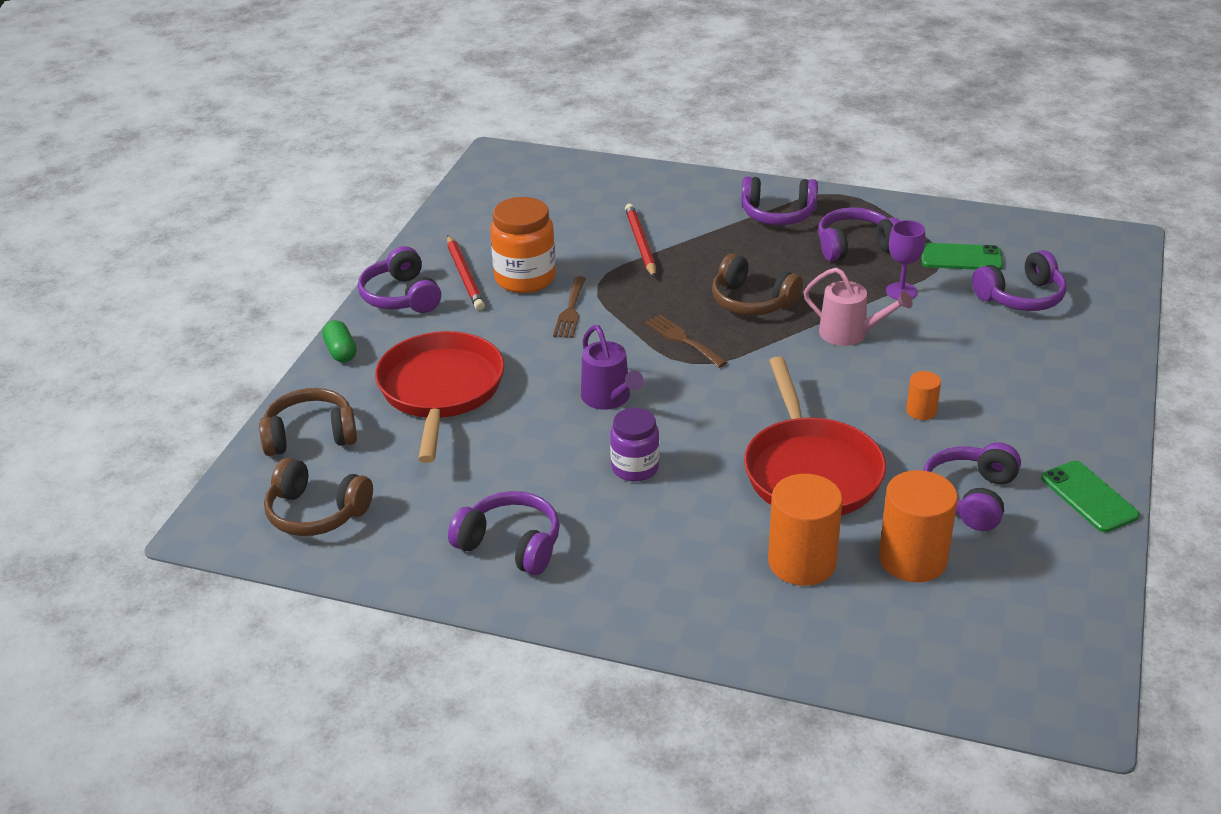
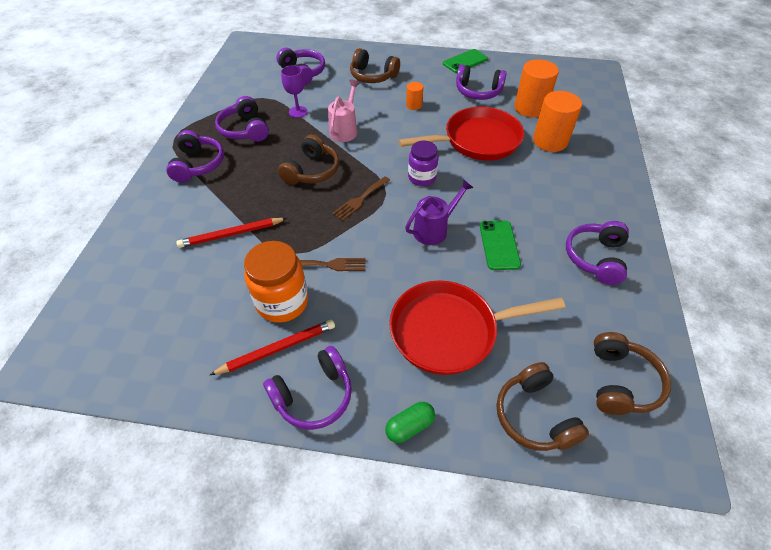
camera: 100 degrees left, 15 degrees up
purple jar [610,408,659,482] -> purple jar moved to [408,141,439,186]
green phone [921,243,1003,270] -> green phone moved to [480,221,521,270]
none -> brown headphones [350,48,400,83]

